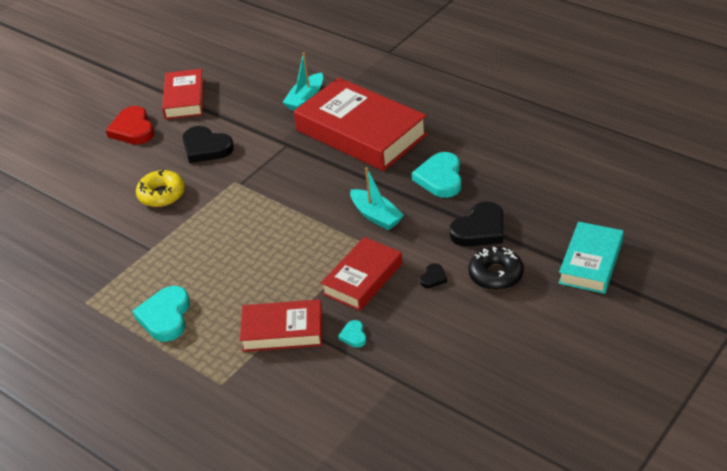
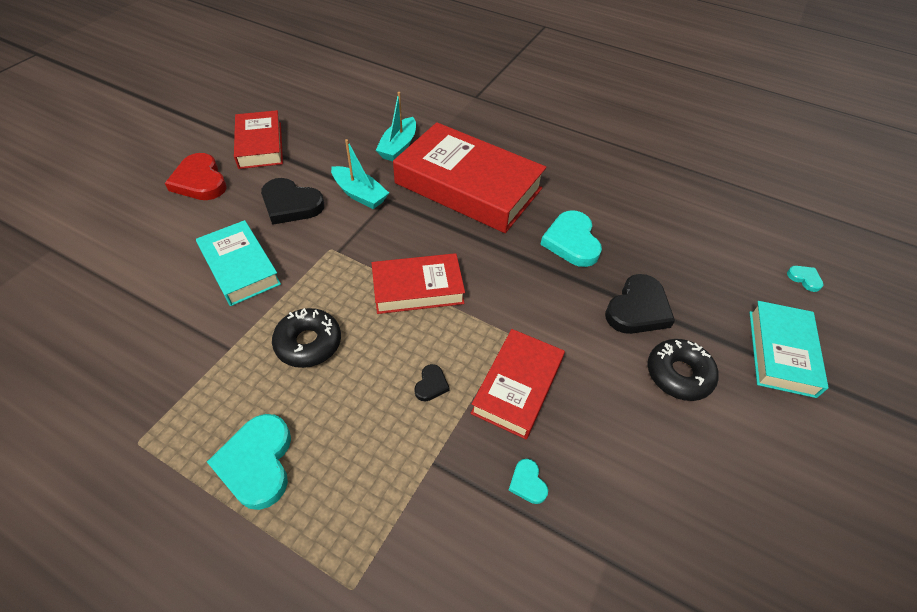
camera: 15 degrees left, 10 degrees up
yellow donut [136,170,185,207] -> turquoise book [196,220,281,306]
red book [240,299,322,352] -> red book moved to [372,253,465,314]
turquoise boat [350,167,404,230] -> turquoise boat moved to [331,139,389,209]
black heart [420,263,447,288] -> black heart moved to [414,364,450,402]
none -> black donut [272,308,341,368]
none -> turquoise heart [787,266,823,292]

